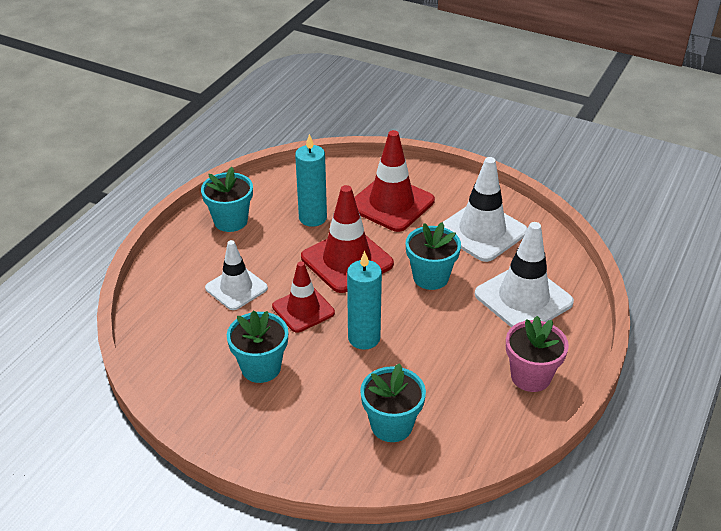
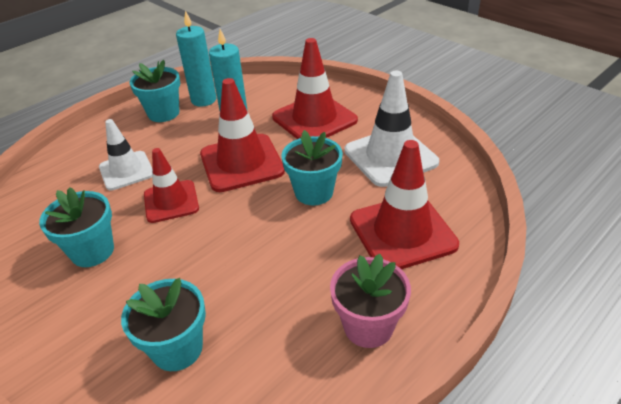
camera: 20 degrees right, 0 degrees up
turquoise candle [347,251,382,350] -> turquoise candle moved to [176,10,216,107]
white traffic cone [475,222,574,327] -> red traffic cone [350,140,459,269]

